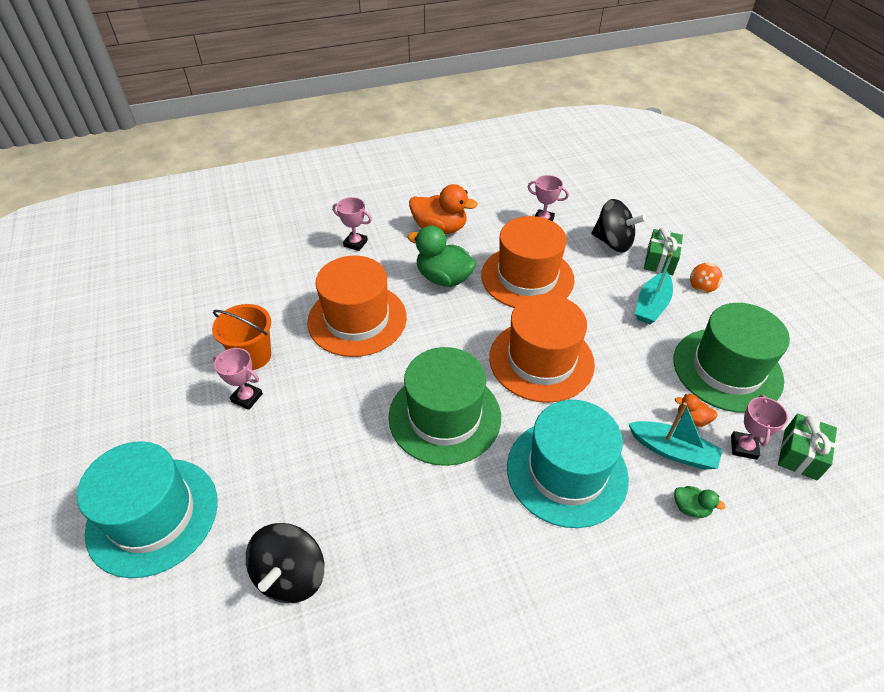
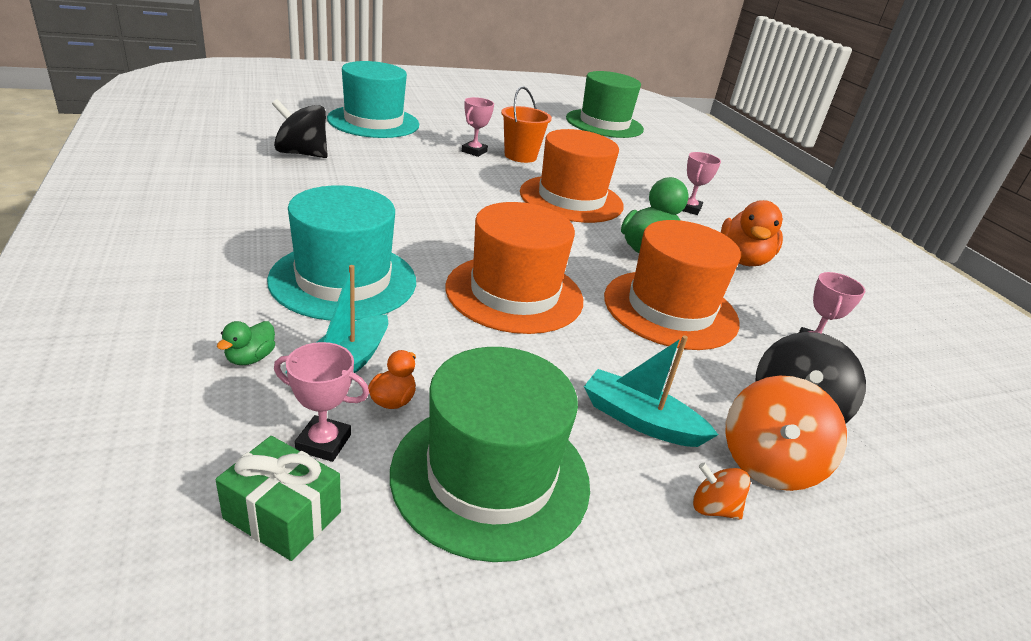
camera: 85 degrees right, 15 degrees down
green hat [388,347,501,466] -> green hat moved to [566,71,644,138]
green gift [644,228,683,275] -> orange spinning top [725,376,847,491]

